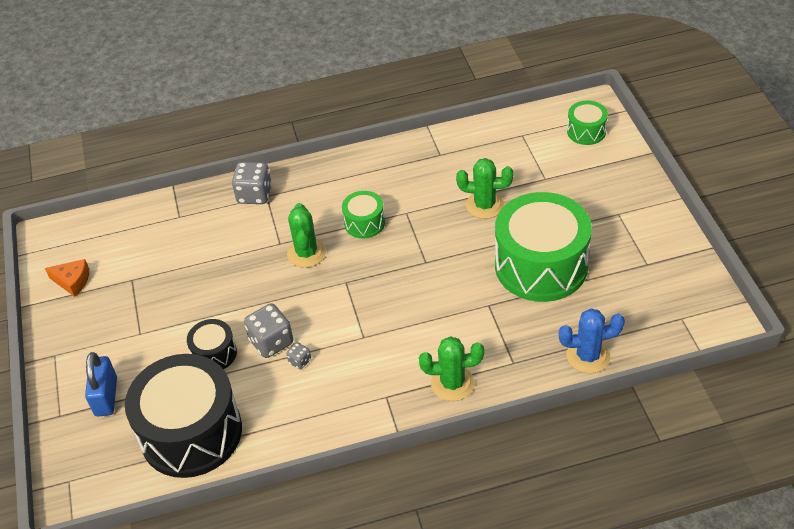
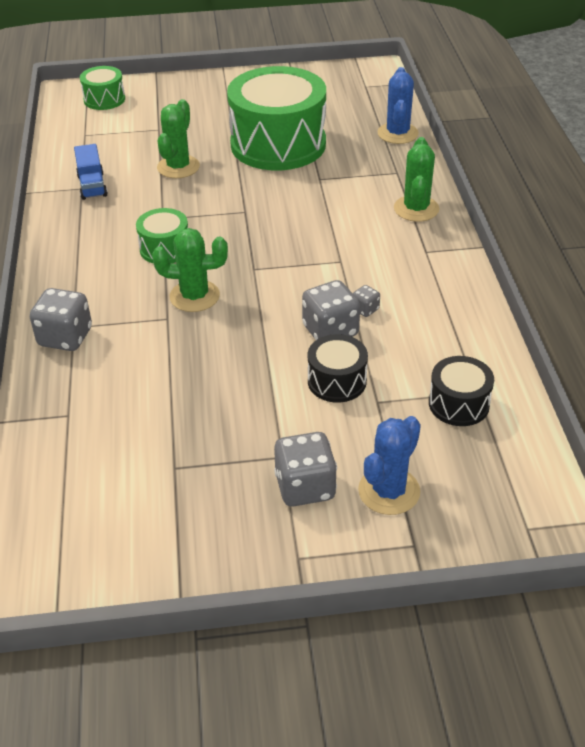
camera: 85 degrees left, 5 degrees down
orange cheese [45,259,89,297] -> none
blue padlock [85,352,117,416] -> blue cactus [358,416,421,515]
black drum [125,354,242,478] -> black drum [429,356,494,426], size x0.46
none -> blue truck [74,144,108,200]
none -> grey dice [274,432,337,507]

